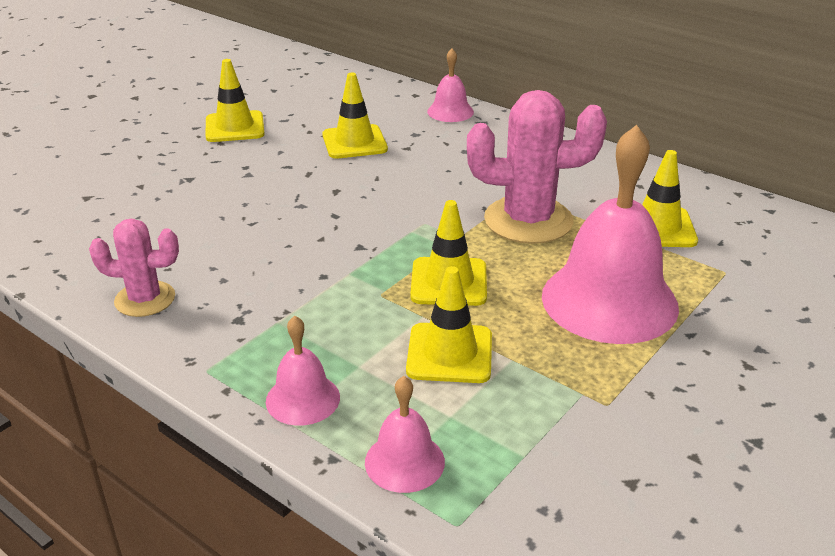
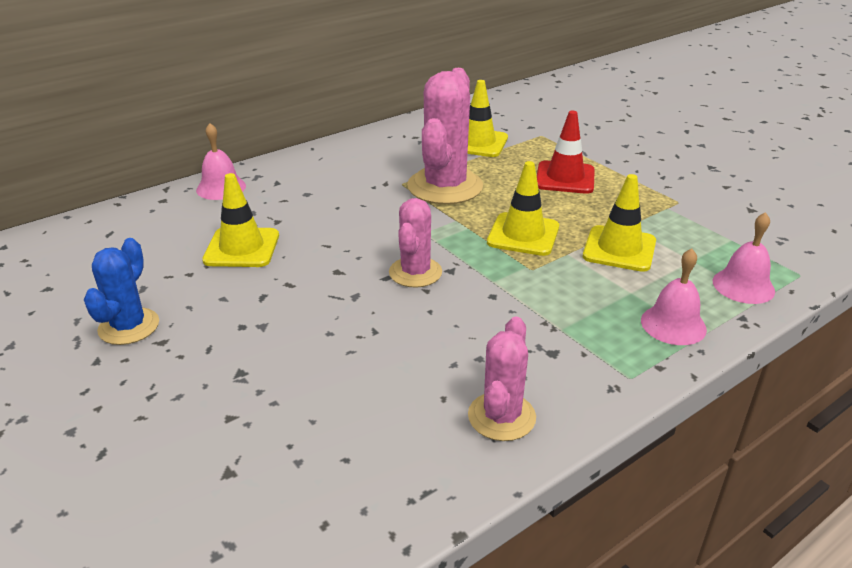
camera: 75 degrees left, 0 degrees up
yellow traffic cone [205,59,265,142] -> blue cactus [84,238,159,345]
pink bell [542,125,679,344] -> red traffic cone [537,111,595,194]
none -> pink cactus [389,198,442,288]

